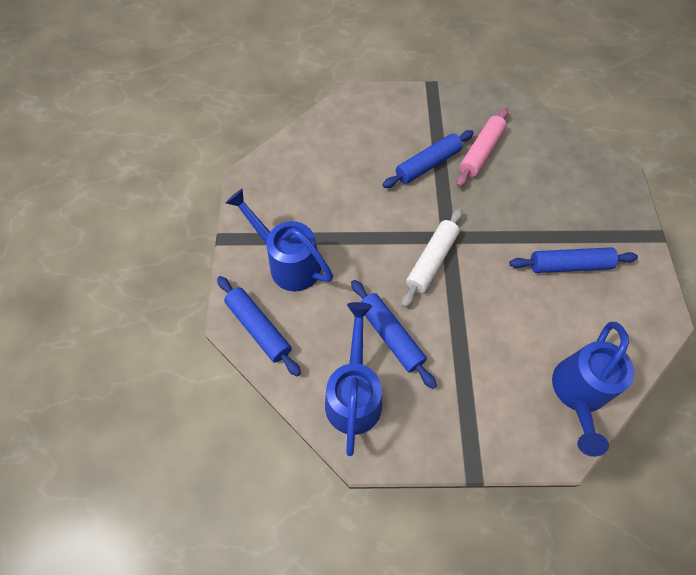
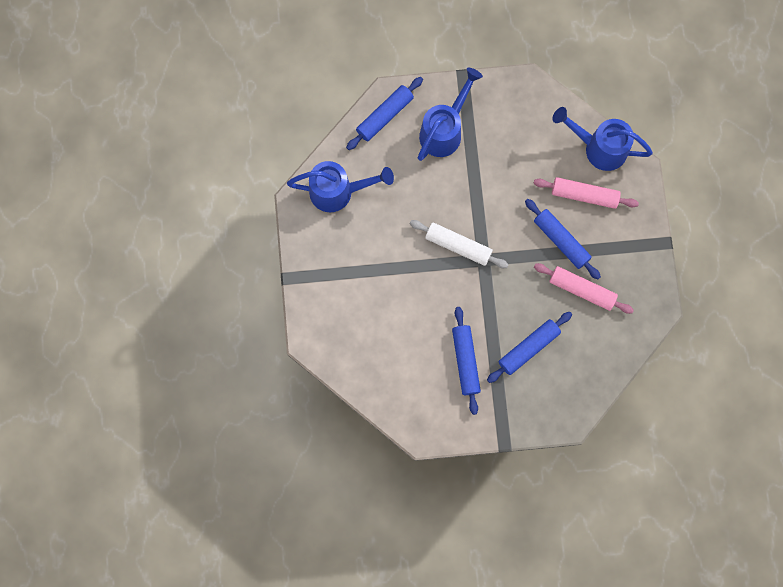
camera: 85 degrees right, 15 degrees up
blue rolling pin [351,280,437,389] -> blue rolling pin moved to [487,312,572,383]
blue watering can [552,322,634,457] -> blue watering can moved to [552,107,653,171]
none -> pink rolling pin [534,177,639,209]

